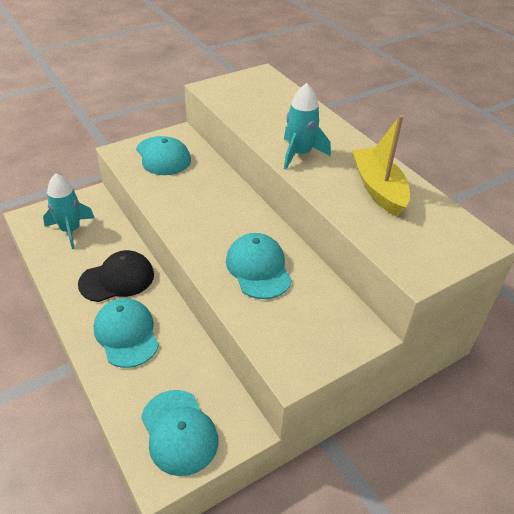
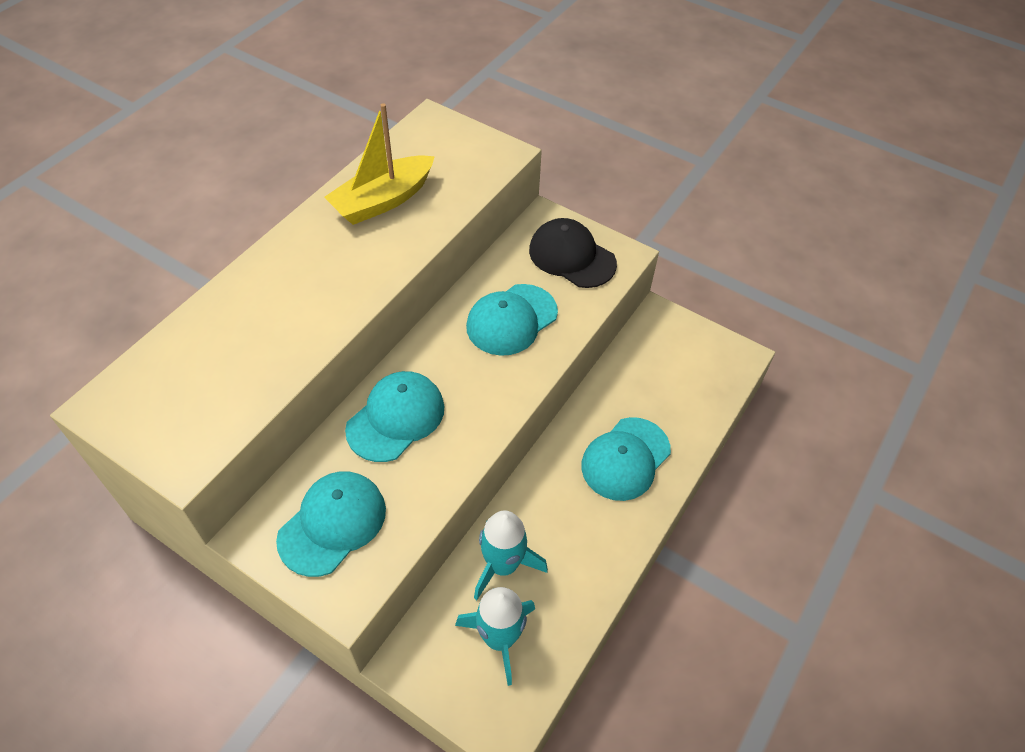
camera: 115 degrees left, 10 degrees up
black cap [78,250,154,302] -> black cap moved to [529,218,617,288]
turquoise cap [141,390,219,476] -> turquoise cap moved to [345,371,444,462]
turquoise rocket [284,83,331,170] -> turquoise rocket moved to [474,510,548,600]

